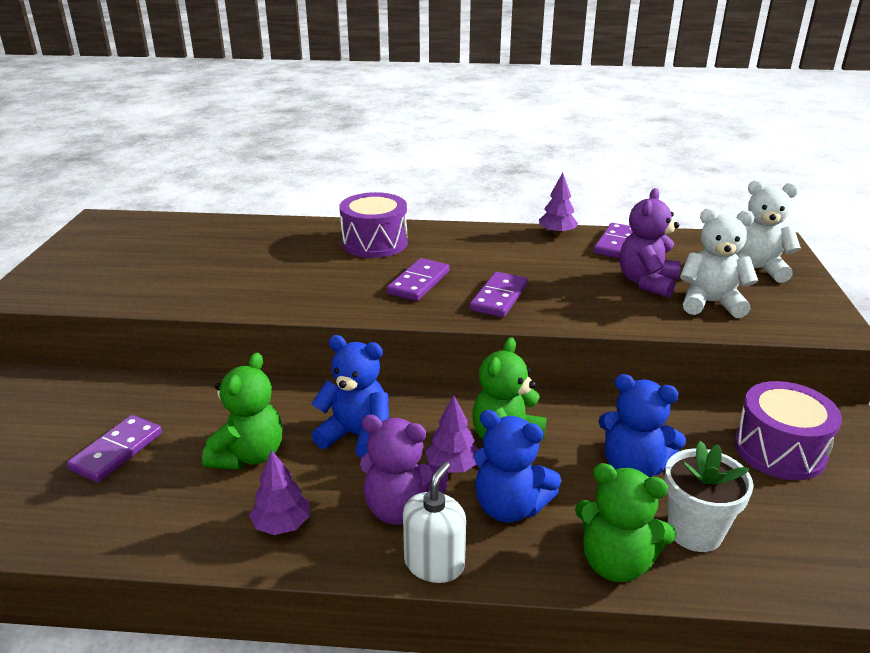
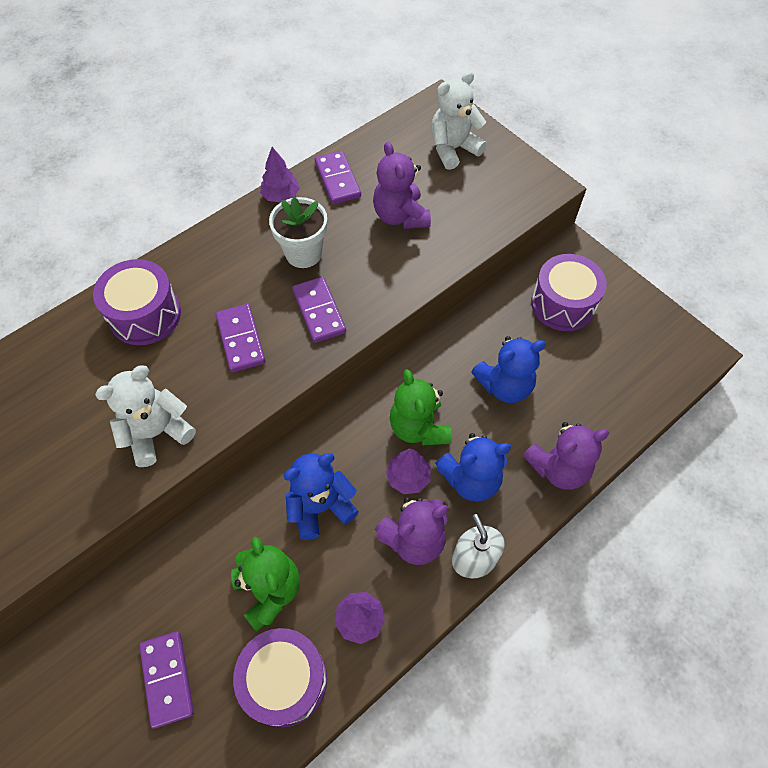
camera: 45 degrees left, 30 degrees up
green teddy bear [575,463,676,582] -> purple teddy bear [523,422,609,490]
white flower pot [664,441,753,552] -> white flower pot moved to [269,197,327,268]
white teddy bear [680,208,758,318] -> white teddy bear moved to [95,365,196,467]
none -> purple drum [233,628,327,727]

